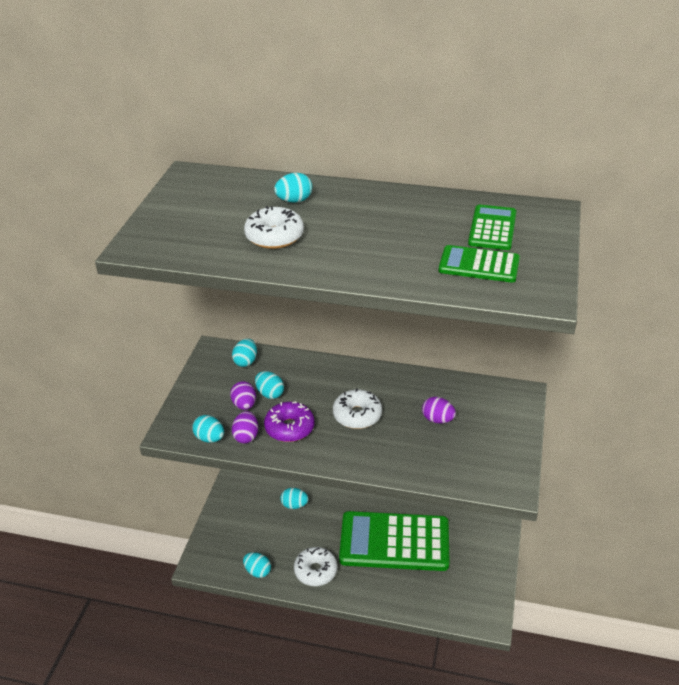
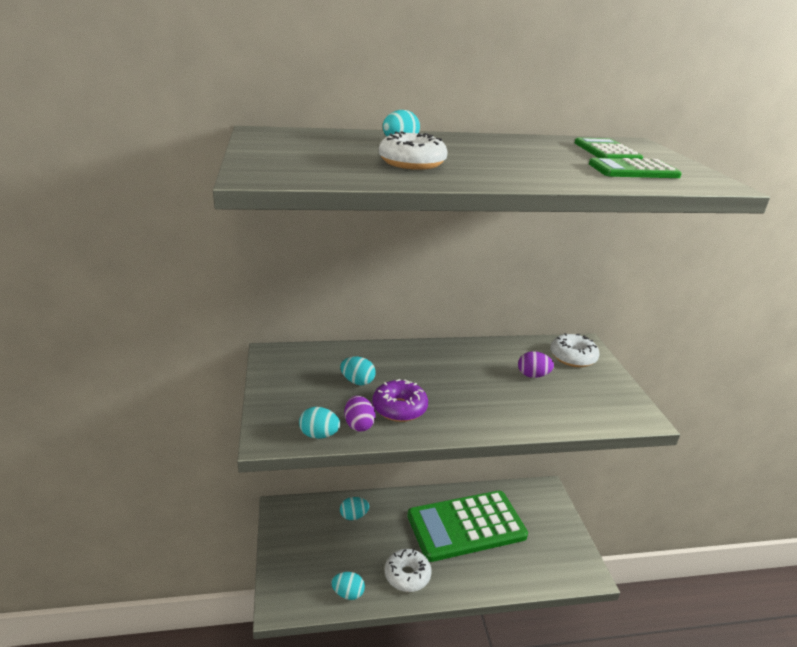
camera: 25 degrees left, 10 degrees down
purple egg [230,381,256,410] -> none
turquoise egg [232,339,257,367] -> none
white donut [333,389,382,429] -> white donut moved to [550,333,599,367]

